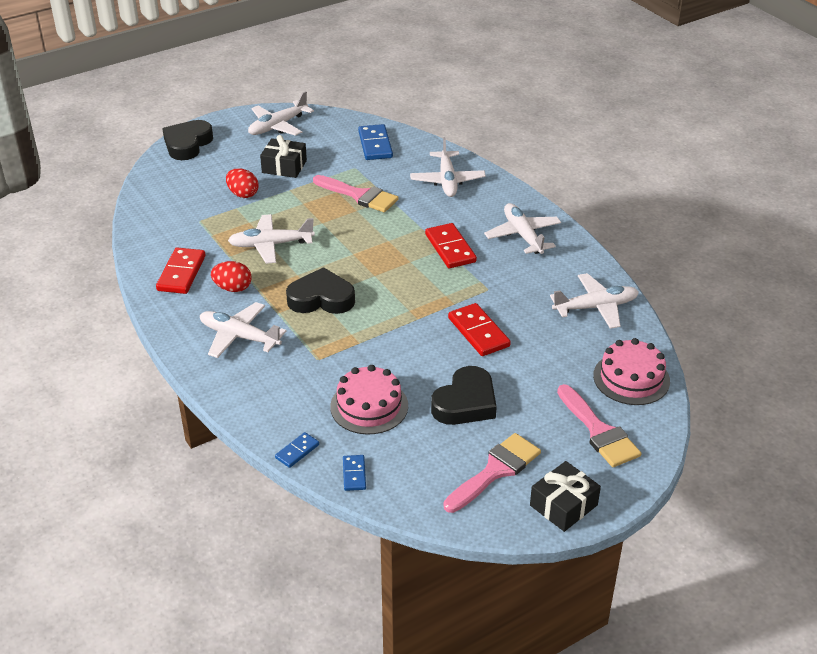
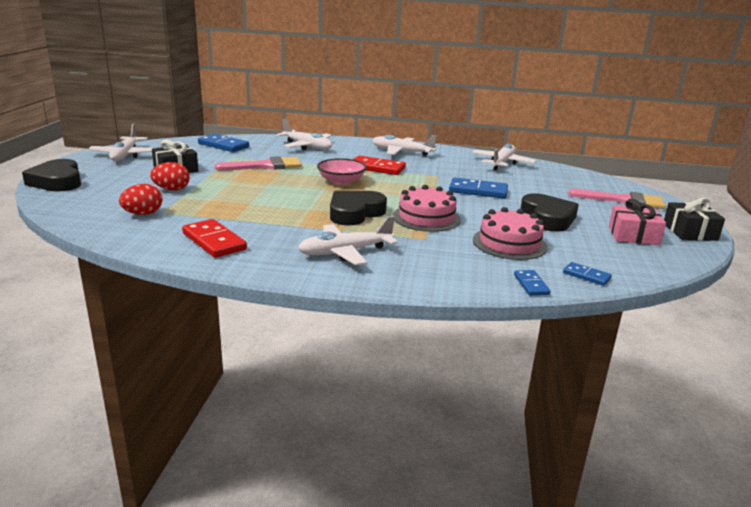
camera: 50 degrees left, 15 degrees down
red egg [211,261,252,292] -> red egg moved to [119,184,162,215]
white plane [228,214,315,264] -> none
pink brush [443,433,541,513] -> pink gift [609,199,666,245]
red domino [448,303,511,356] -> blue domino [449,178,508,199]
pink cake [593,338,670,405] -> pink cake moved to [393,185,461,232]
none -> pink bowl [317,158,367,185]

